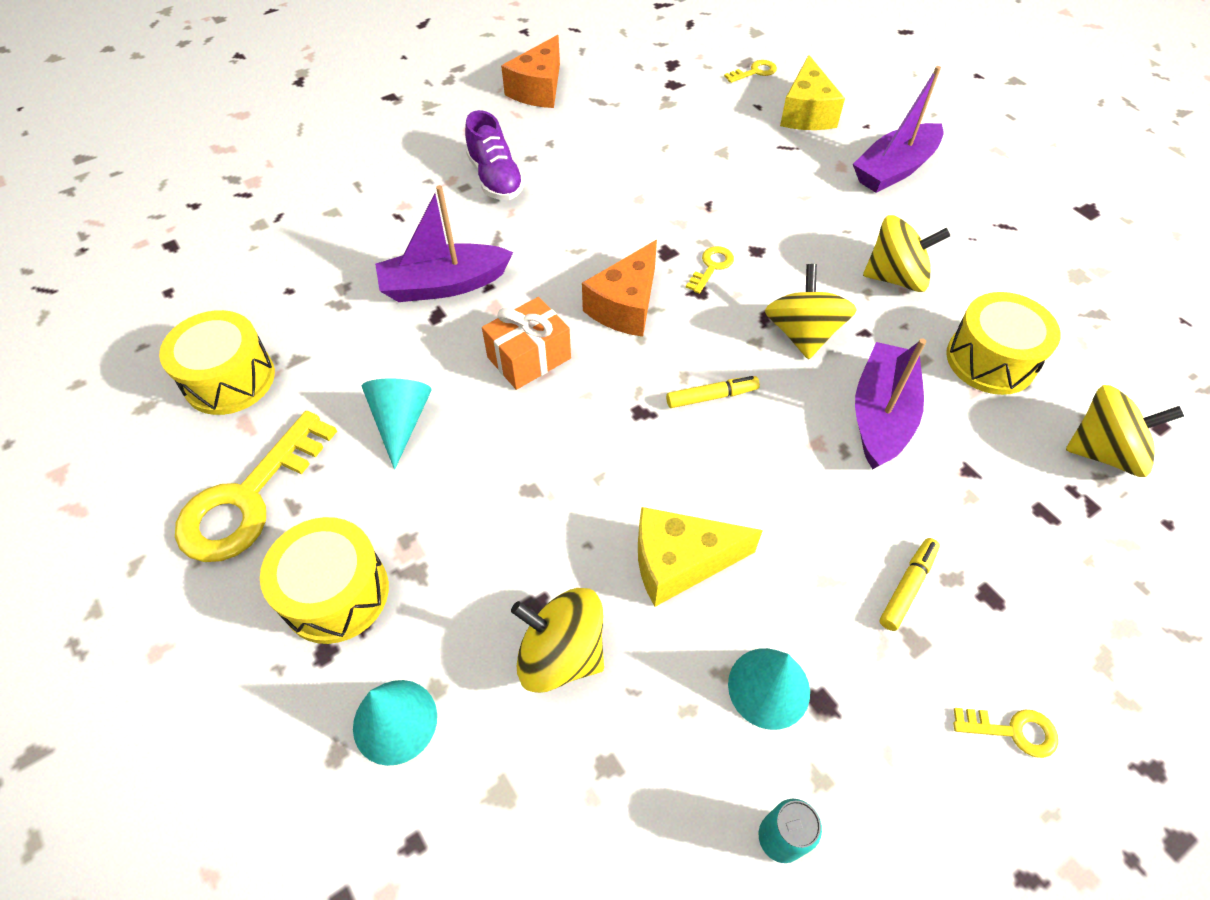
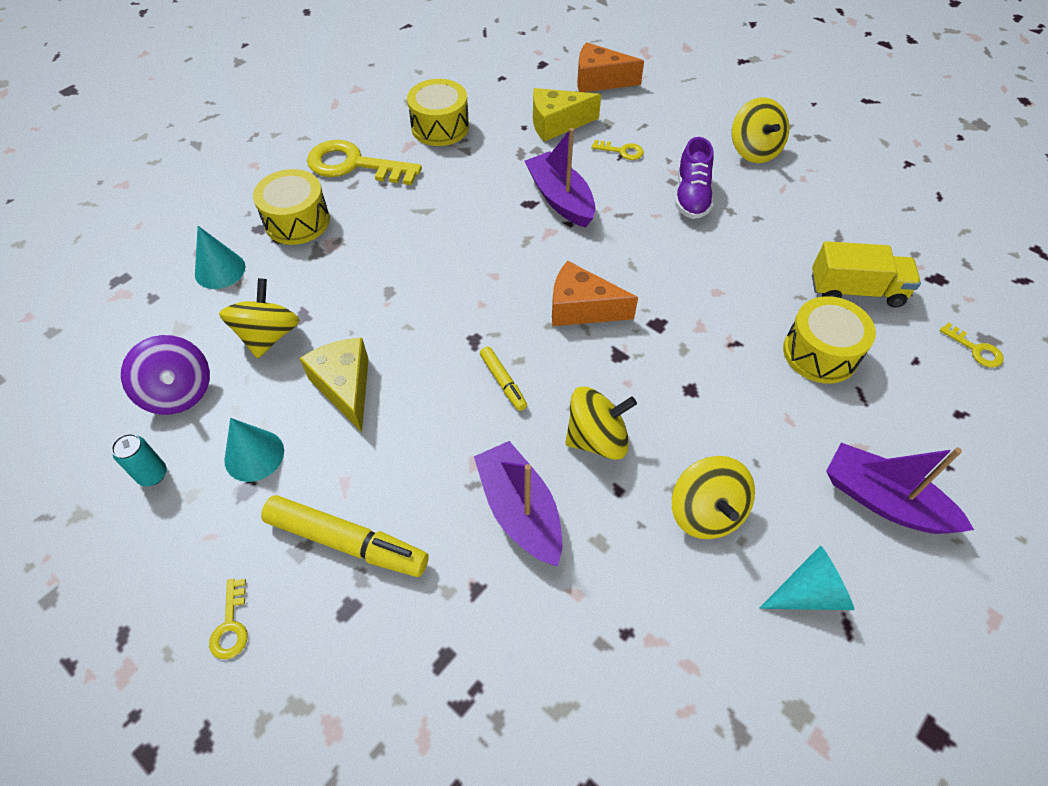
camera: 75 degrees right, 0 degrees up
turquoise cone [362,378,432,470] -> turquoise cone moved to [759,546,854,610]
purple shoe [465,110,525,200] -> purple shoe turned 45 degrees counterclockwise [675,137,714,219]
orange gift [482,297,571,390] -> none
orange cheese [501,35,560,108] -> orange cheese moved to [577,42,644,92]
yellow key [686,246,734,294] -> yellow key moved to [591,140,644,160]
yellow cheese [780,55,845,130] -> yellow cheese moved to [533,88,601,142]
purple boat [855,339,926,469] -> purple boat turned 120 degrees counterclockwise [474,441,562,566]
yellow marker [880,538,940,631] -> yellow marker [261,495,429,577], size x1.90
yellow drum [946,292,1061,395] -> yellow drum moved to [783,296,876,384]
yellow spinning top [1066,385,1184,477] -> yellow spinning top moved to [732,97,789,163]
none -> purple spinning top [121,335,210,415]
none -> yellow truck [812,241,921,308]

